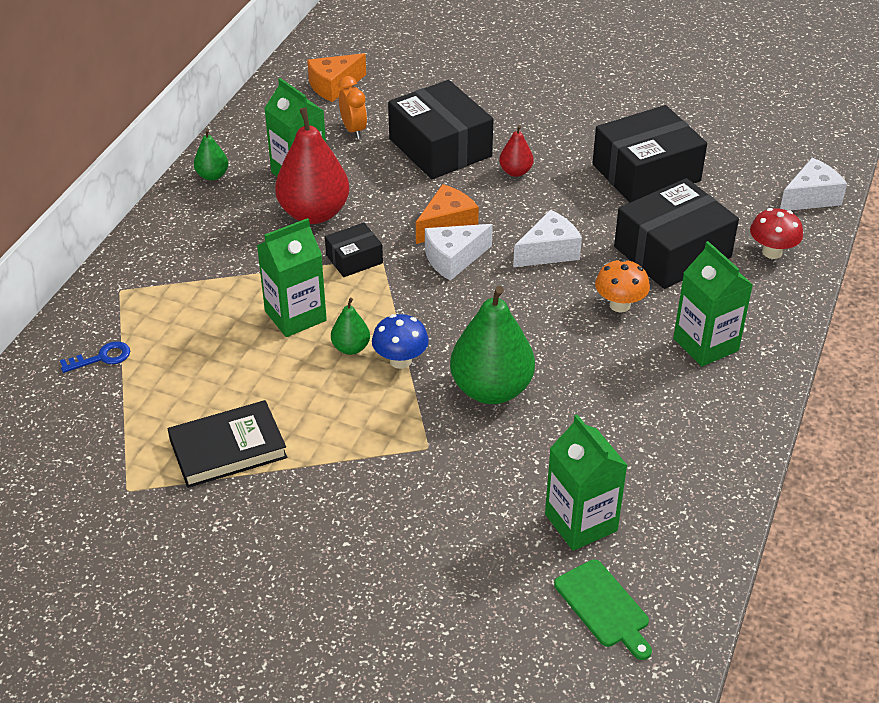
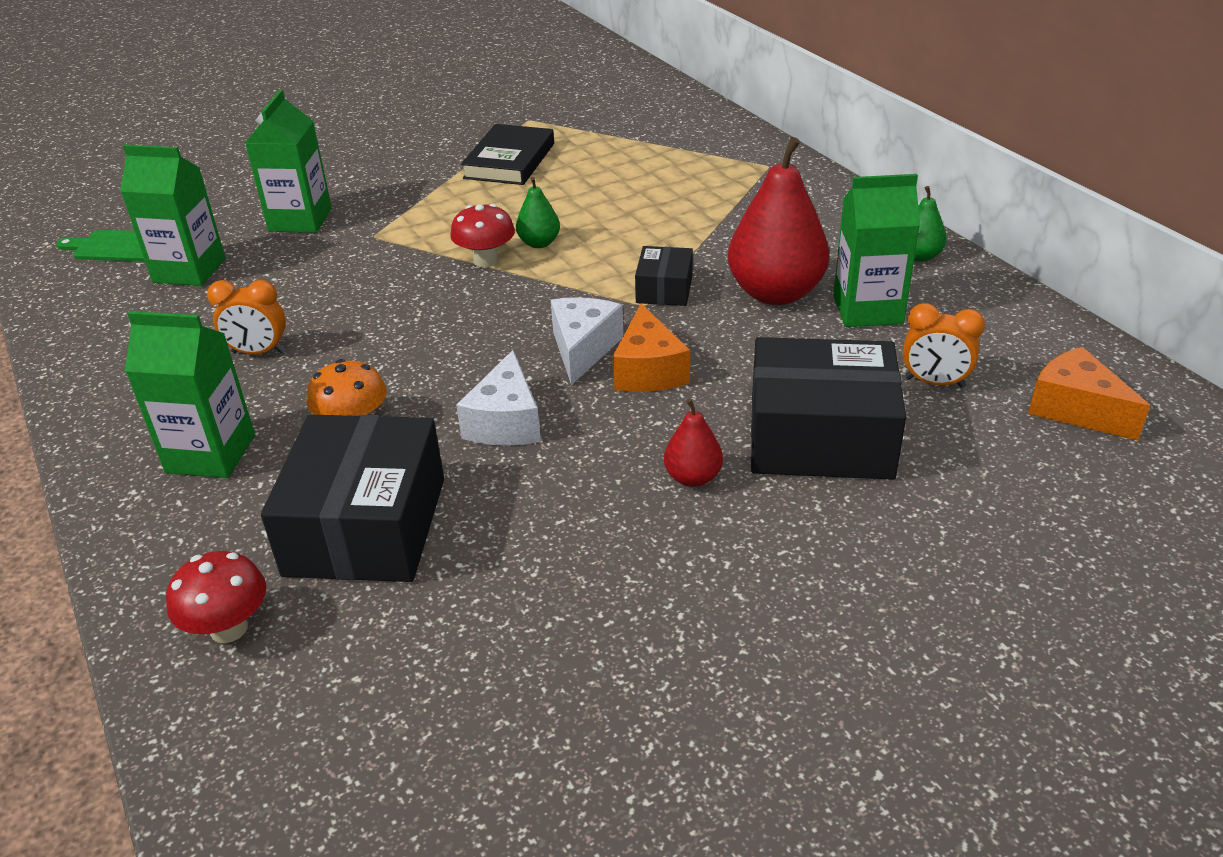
camera: 130 degrees right, 5 degrees down
blue key [60,341,130,373] -> none
green carton [257,218,327,337] -> green carton moved to [245,90,332,233]
orange cheese [307,53,366,102] -> orange cheese turned 45 degrees counterclockwise [1028,347,1150,441]
blue mushroom [372,314,429,369] -> red mushroom [450,204,515,267]
green pear [450,286,535,404] -> none
black box [592,105,707,202] -> none
white cheese [780,158,847,211] -> none
none -> orange clock [207,280,286,354]

